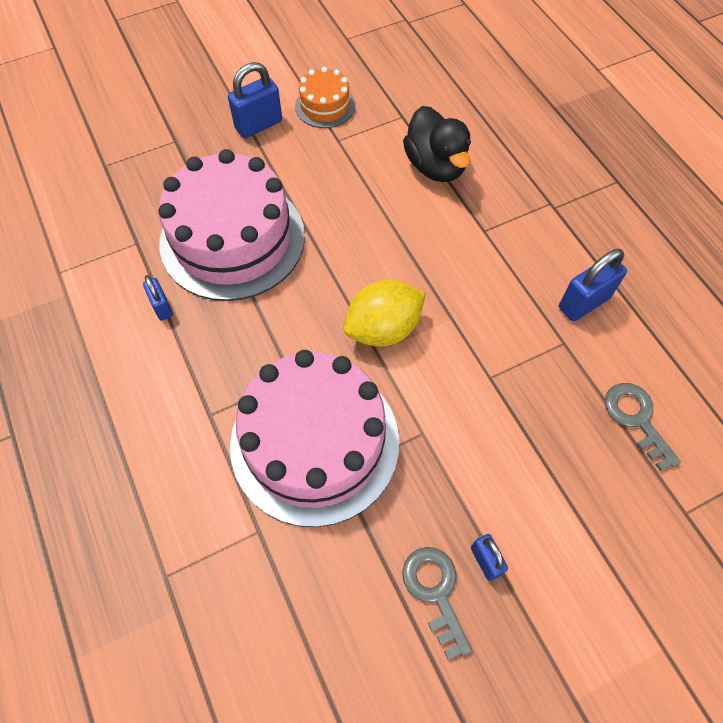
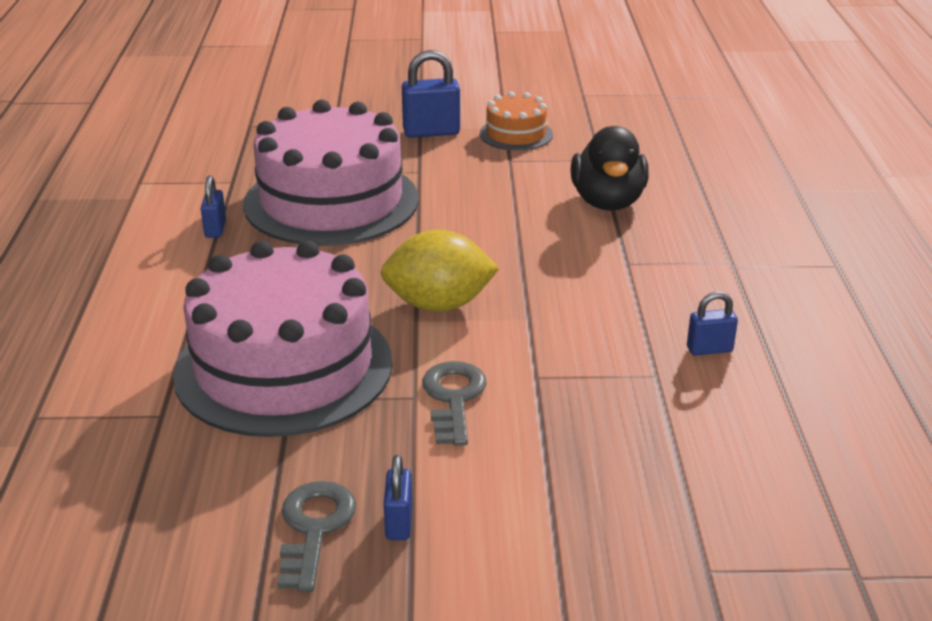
camera: 25 degrees right, 30 degrees down
blue padlock [559,249,627,321] -> blue padlock [687,291,738,356], size x0.59
grey key [605,383,681,471] -> grey key moved to [422,361,487,446]

